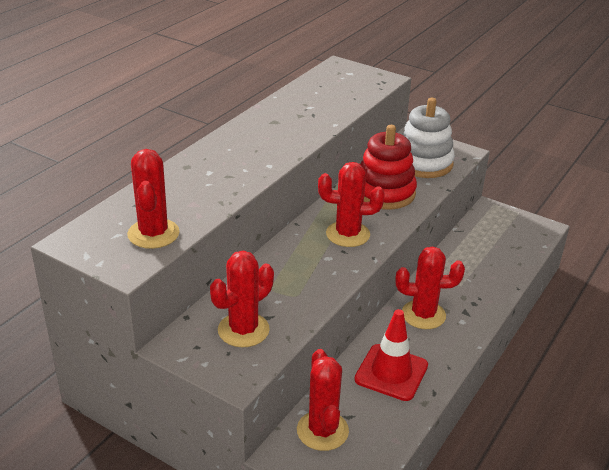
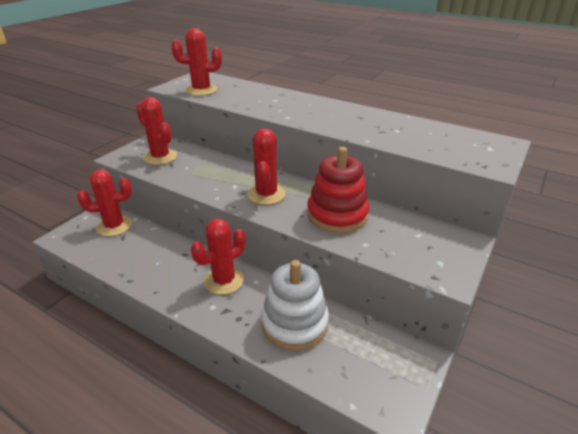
camera: 90 degrees right, 0 degrees up
red traffic cone [354,309,428,401] -> none
red cactus [396,246,465,329] -> red cactus turned 45 degrees clockwise [191,219,246,295]
white stacking toy [402,98,455,178] -> white stacking toy moved to [261,260,329,351]

